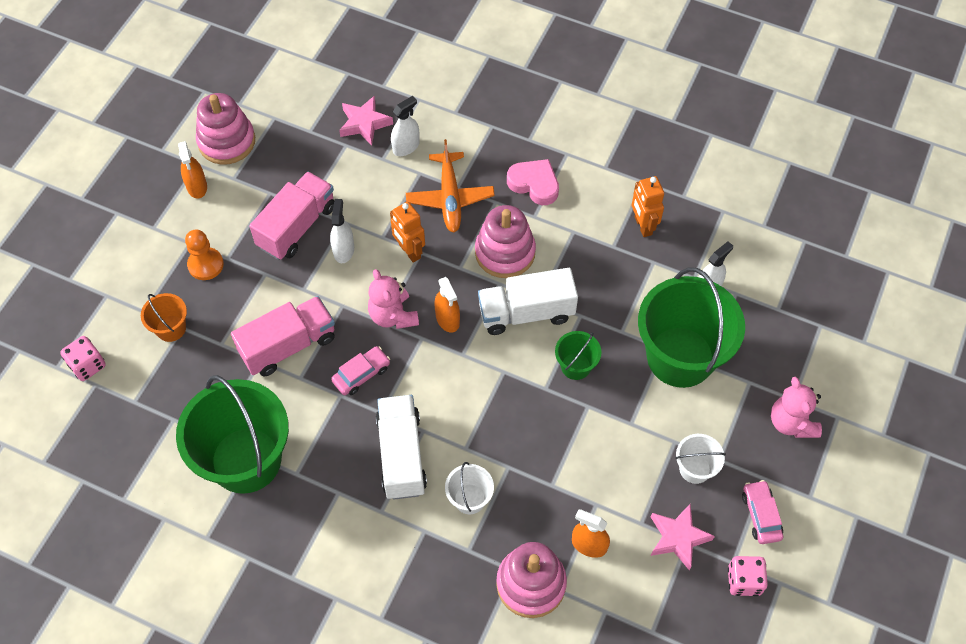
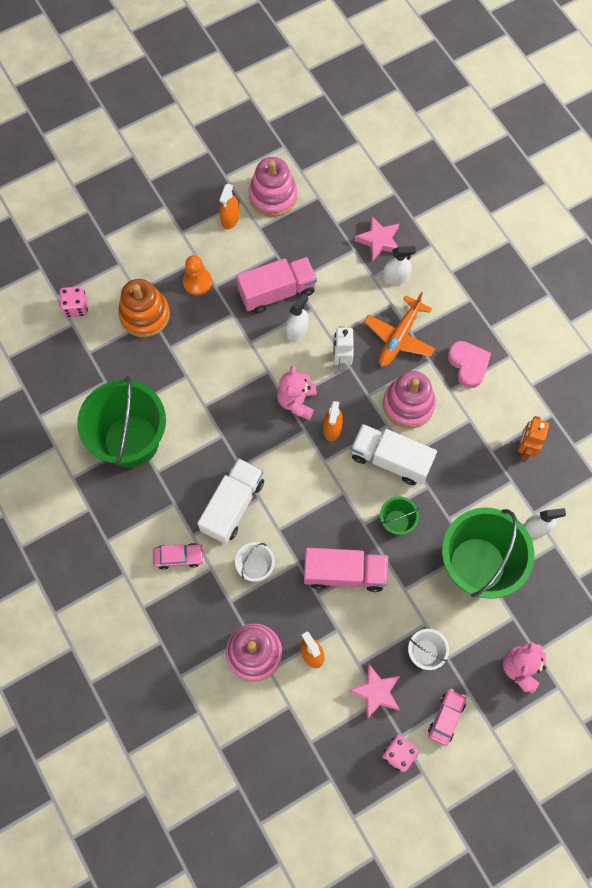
camera: 35 degrees right, 10 degrees up
orange bucket [141,293,187,342] -> orange stacking toy [118,279,170,337]
pink truck [231,296,335,377] -> pink truck moved to [304,548,388,592]
pink car [331,346,390,395] -> pink car moved to [153,543,204,570]
orange robot [390,202,425,263] -> white robot [334,326,353,371]

